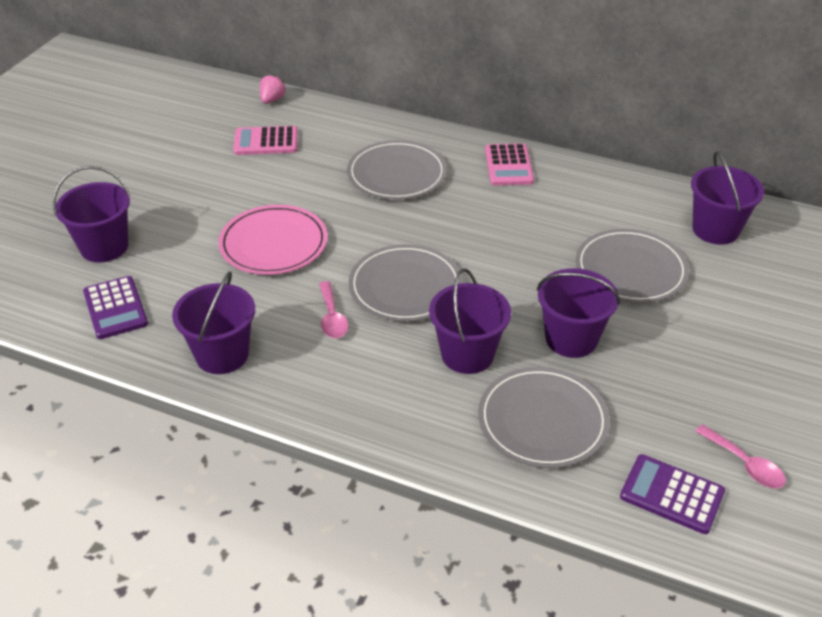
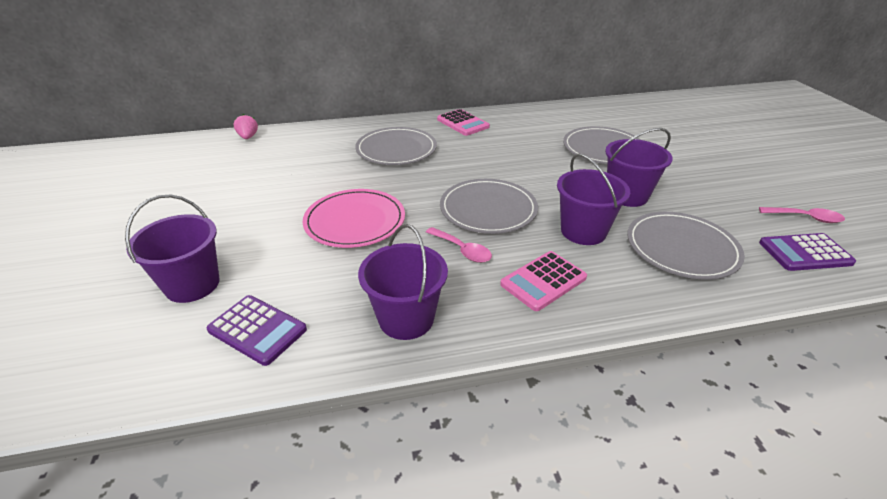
camera: 35 degrees left, 5 degrees down
pink calculator [233,126,298,155] -> pink calculator moved to [500,251,587,311]
purple bucket [691,151,764,244] -> none

